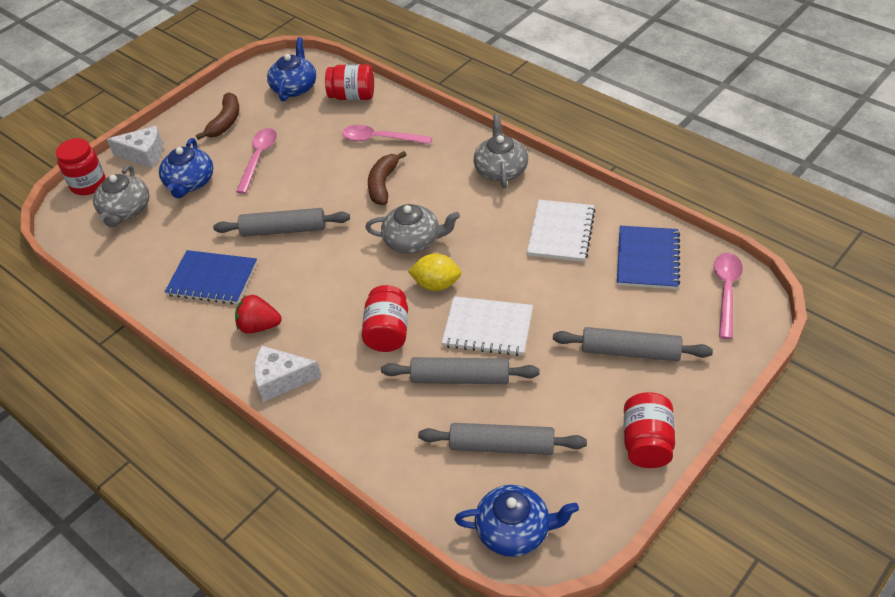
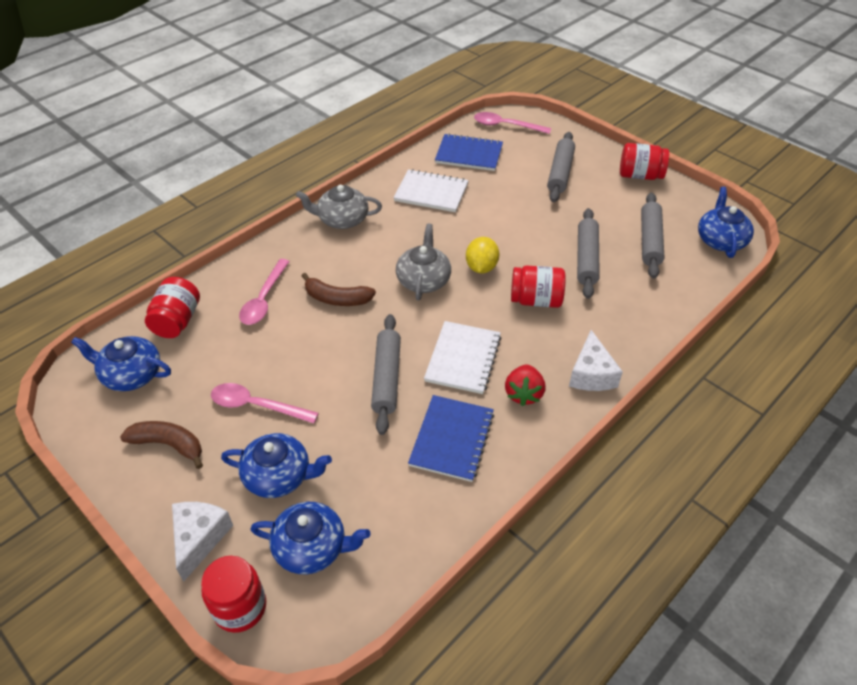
camera: 90 degrees left, 0 degrees up
grey teapot [93,165,149,227] -> blue teapot [250,502,370,574]
white notebook [442,296,533,356] -> white notebook moved to [424,321,501,394]

